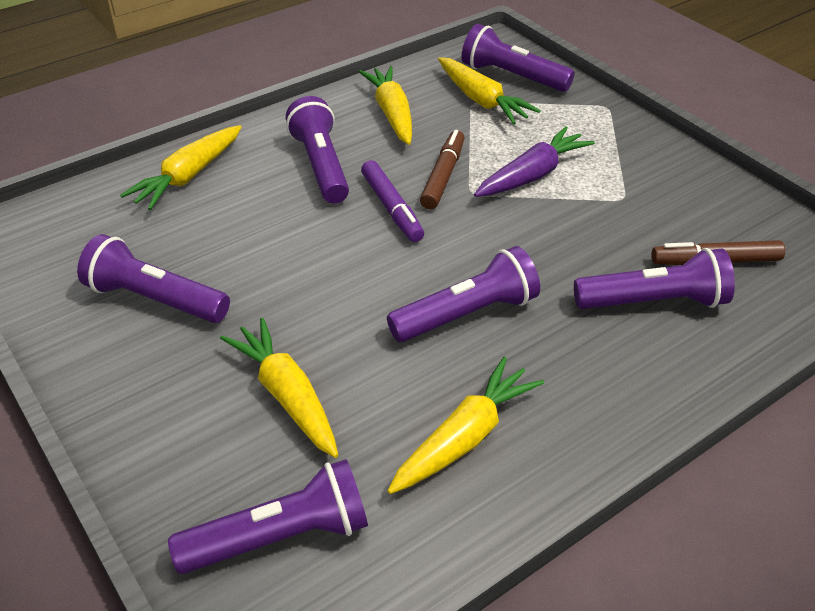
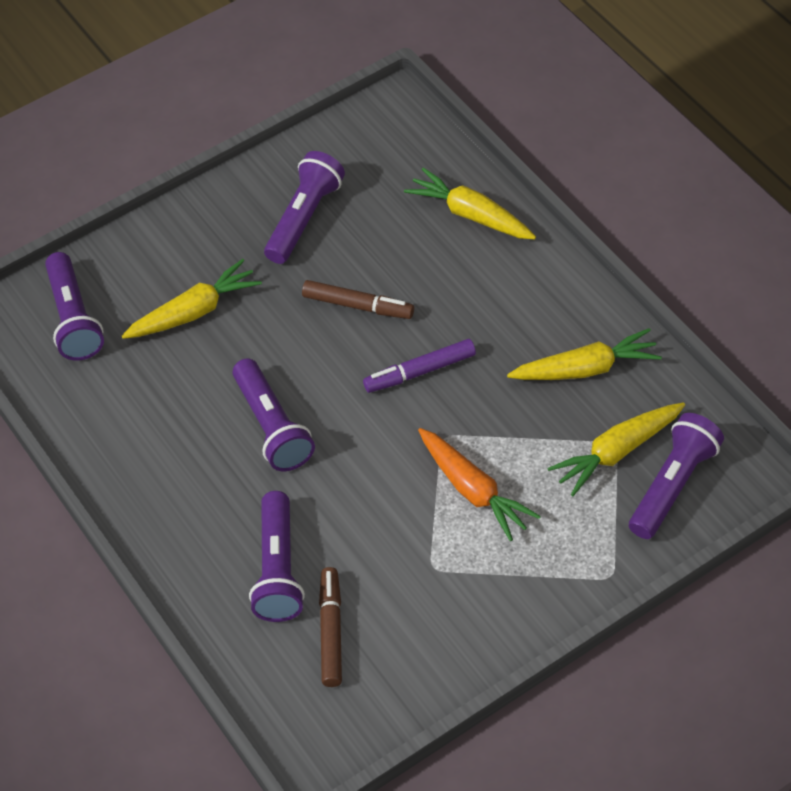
camera: 95 degrees right, 10 degrees up
purple flashlight [286,96,349,204] -> none
yellow carrot [388,357,544,494] -> none
brown marker [420,130,465,209] -> brown marker moved to [302,280,414,319]
purple carrot [474,126,595,197] -> orange carrot [418,428,541,541]

